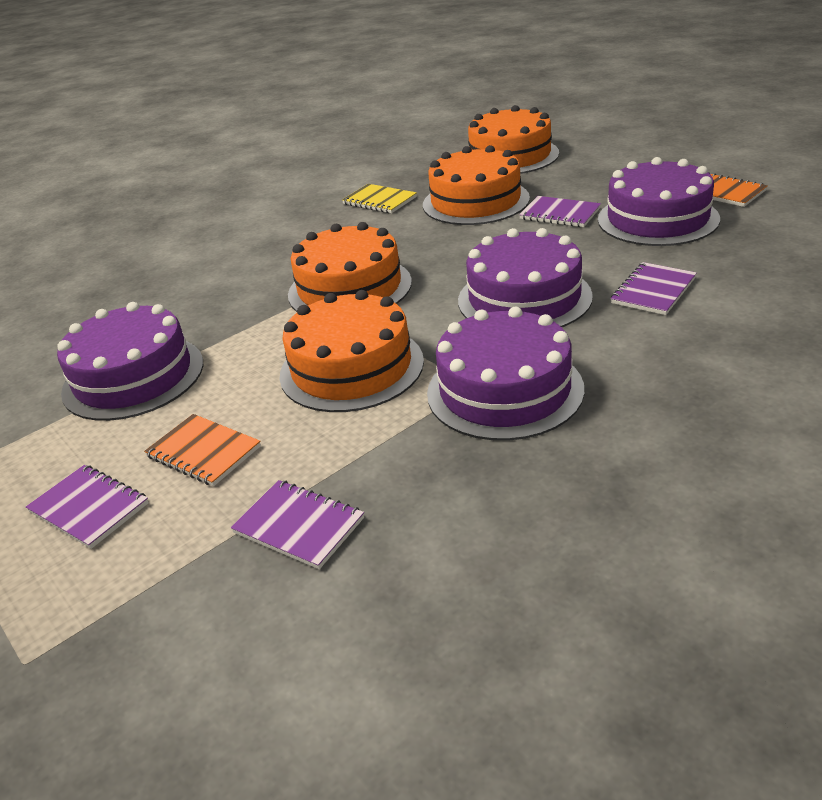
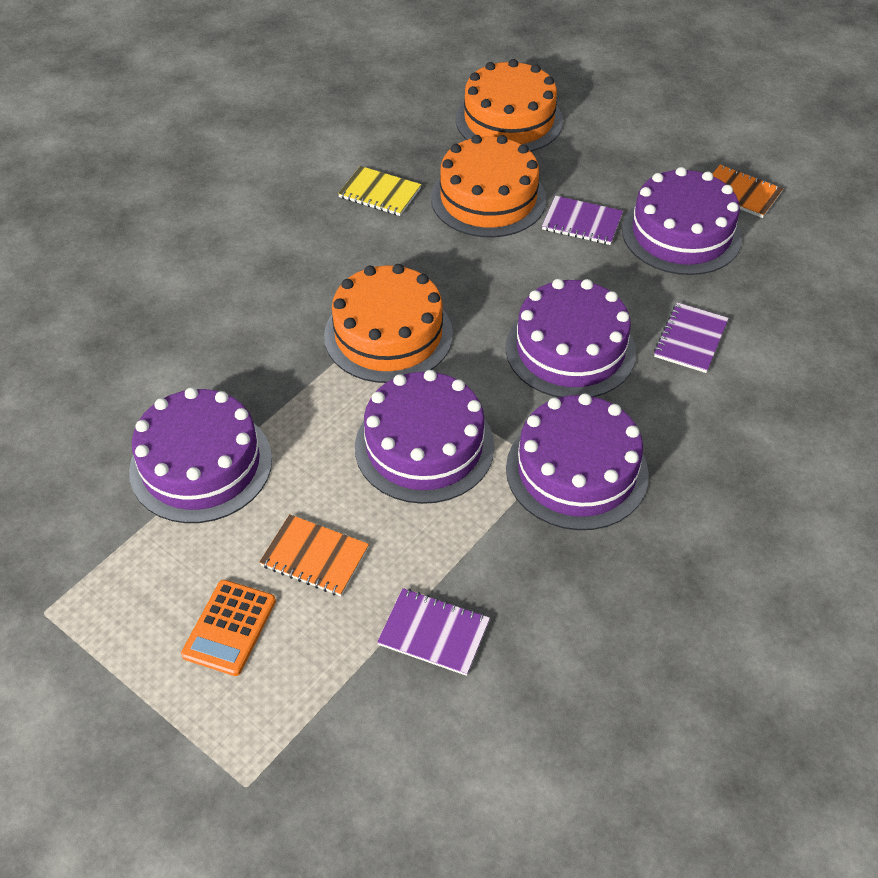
camera: 15 degrees left, 15 degrees up
purple notebook [26,465,149,549] -> orange calculator [181,580,276,676]
orange cake [279,290,424,412] -> purple cake [355,370,495,504]

